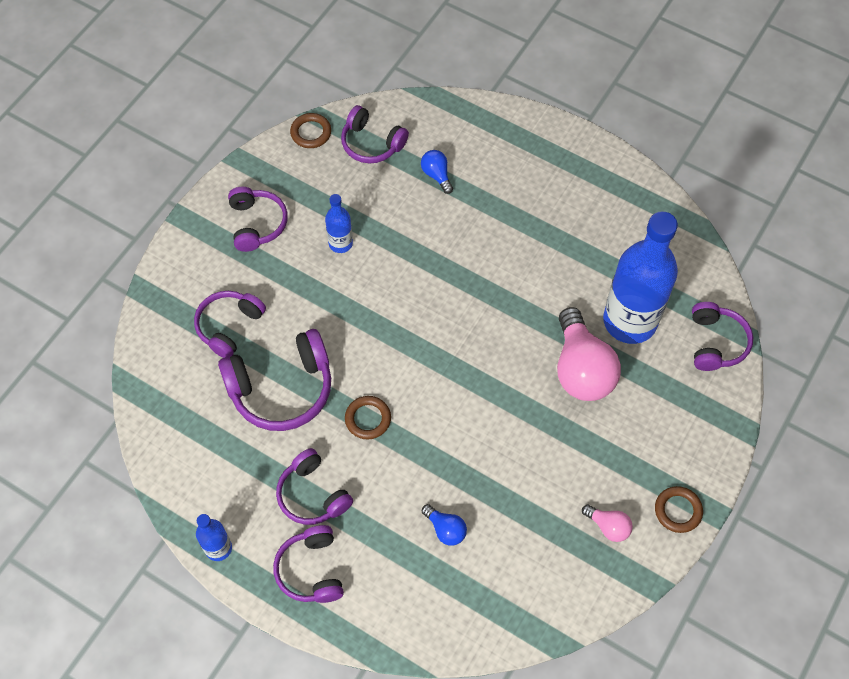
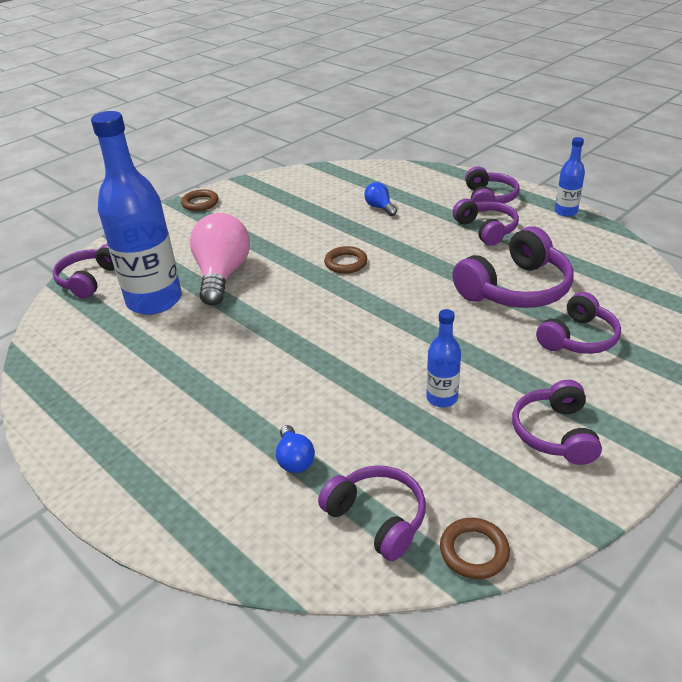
camera: 165 degrees left, 25 degrees down
purple headphones [218,329,331,431] -> purple headphones turned 150 degrees clockwise [452,226,574,308]
brown ring [345,396,391,439] -> brown ring moved to [324,246,367,274]
pink light bulb [582,504,633,542] -> none

